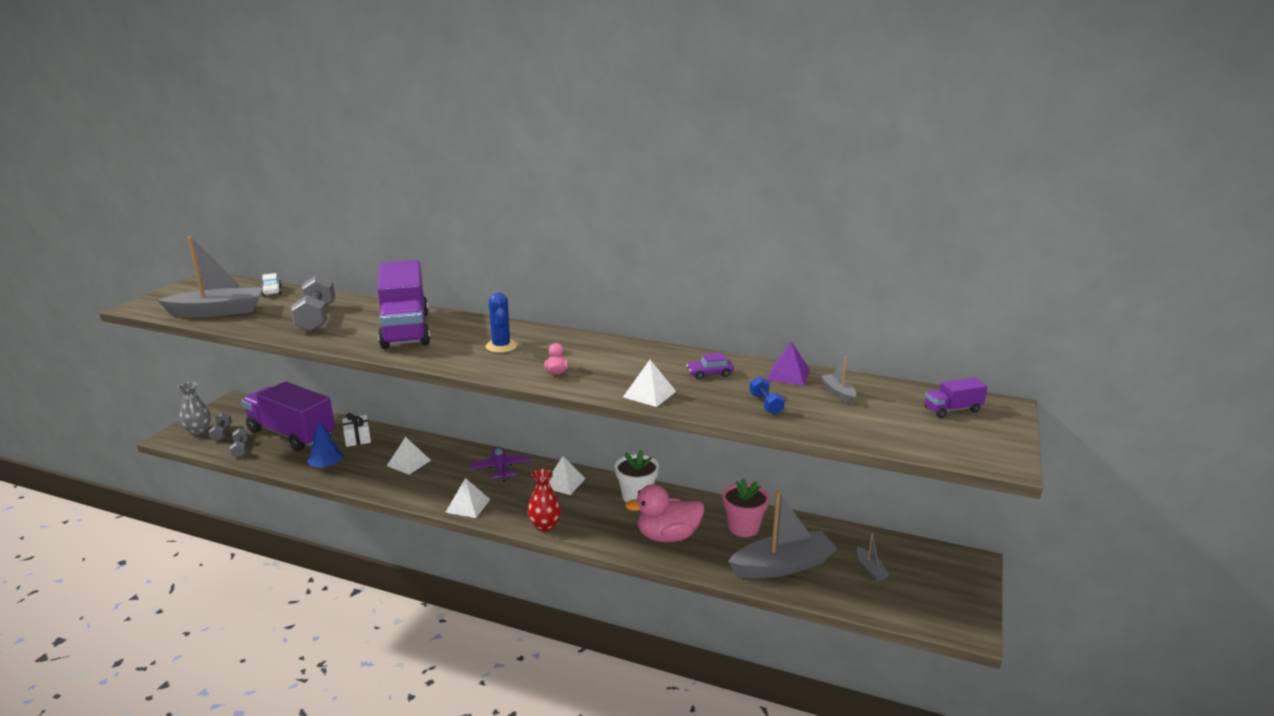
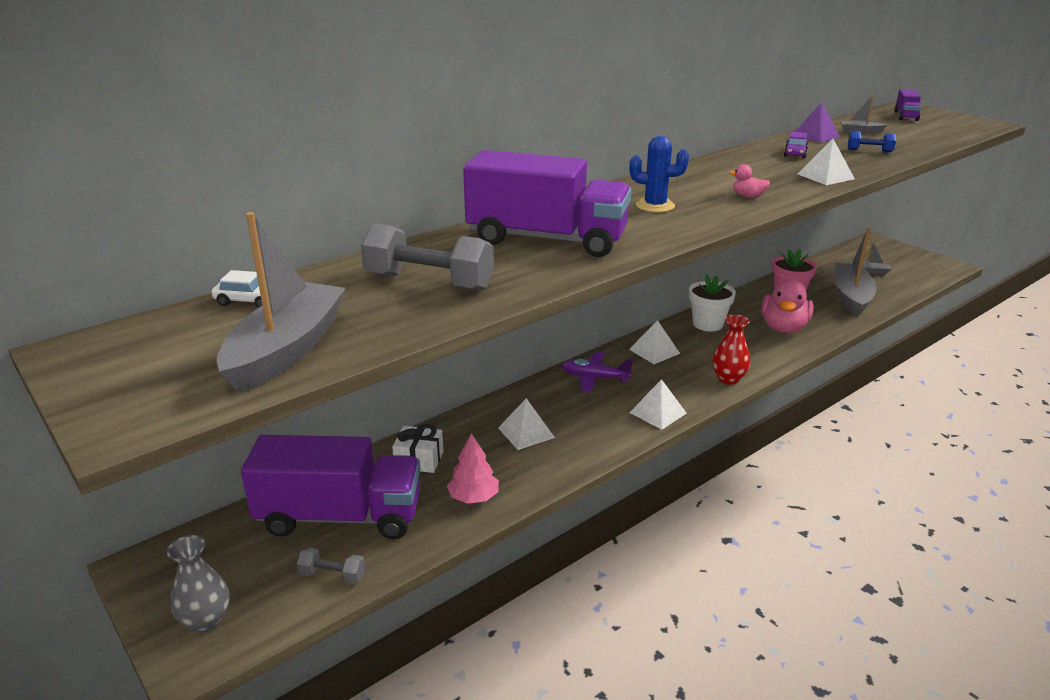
camera: 60 degrees left, 5 degrees up
grey dumbbell [208,412,232,441] -> none
purple truck [242,382,335,451] -> purple truck turned 150 degrees counterclockwise [241,435,420,539]
blue tree [307,421,343,468] -> pink tree [447,433,499,504]

